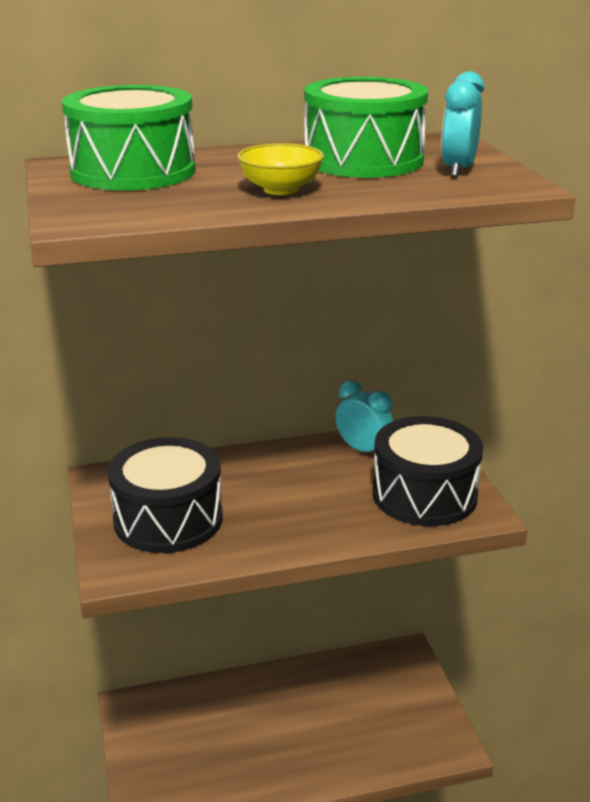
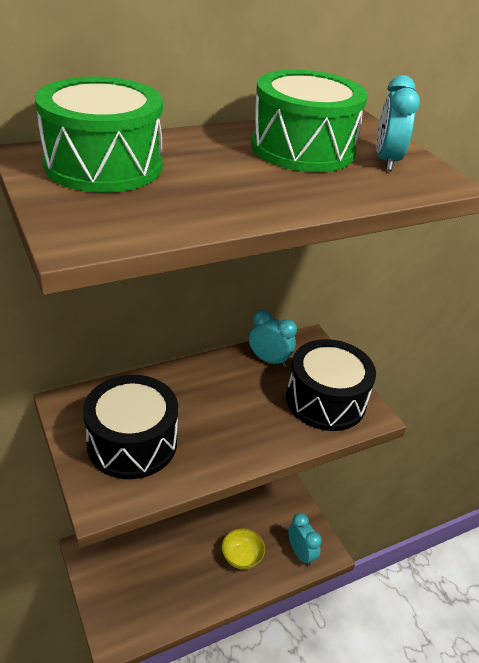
camera: 15 degrees left, 10 degrees up
yellow bowl [237,143,324,195] -> yellow bowl moved to [222,528,265,569]
none -> turquoise clock [288,513,322,567]

